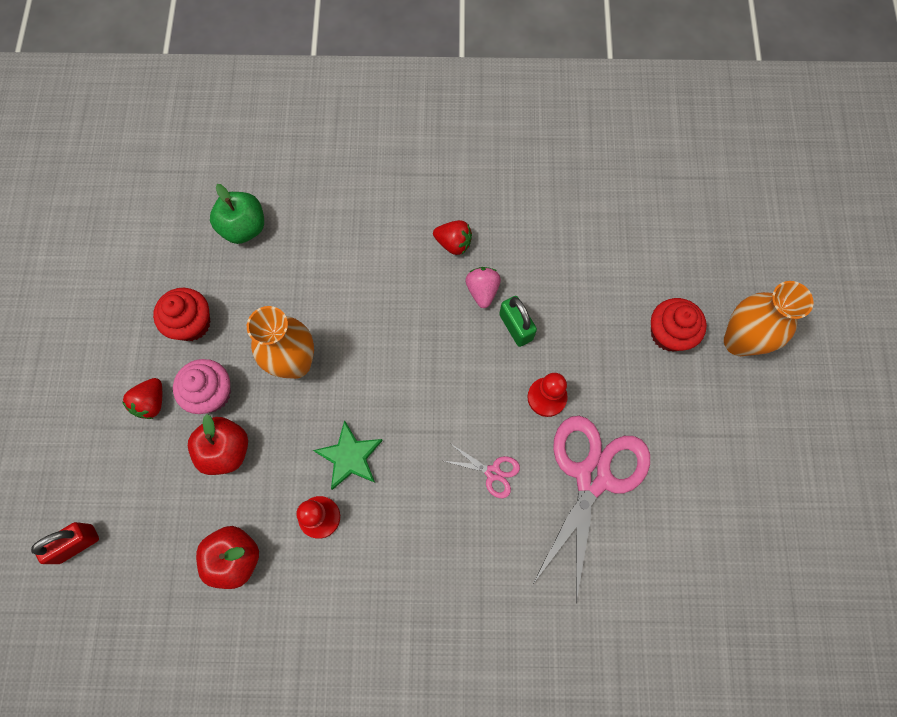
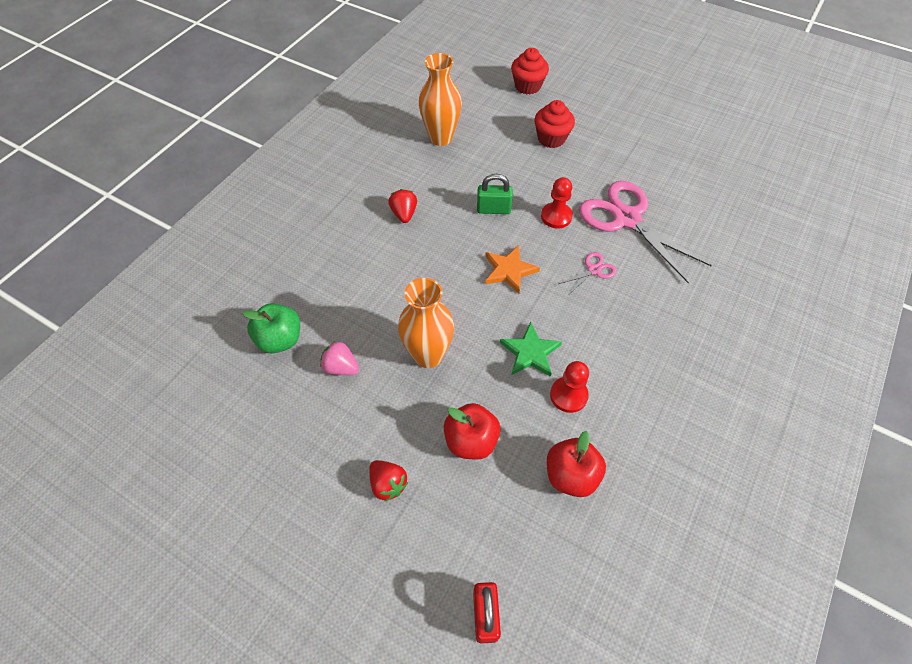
camera: 60 degrees left, 15 degrees down
red cupcake [153,288,211,341] -> red cupcake moved to [511,48,549,94]
pink cupcake [173,359,231,414] -> none
red strawberry [433,220,472,255] -> red strawberry turned 60 degrees counterclockwise [388,189,417,223]
pink strawberry [466,267,501,308] -> pink strawberry moved to [320,341,359,375]
orange vase [724,281,814,356] -> orange vase moved to [419,53,462,146]
none -> orange star [485,245,540,294]

